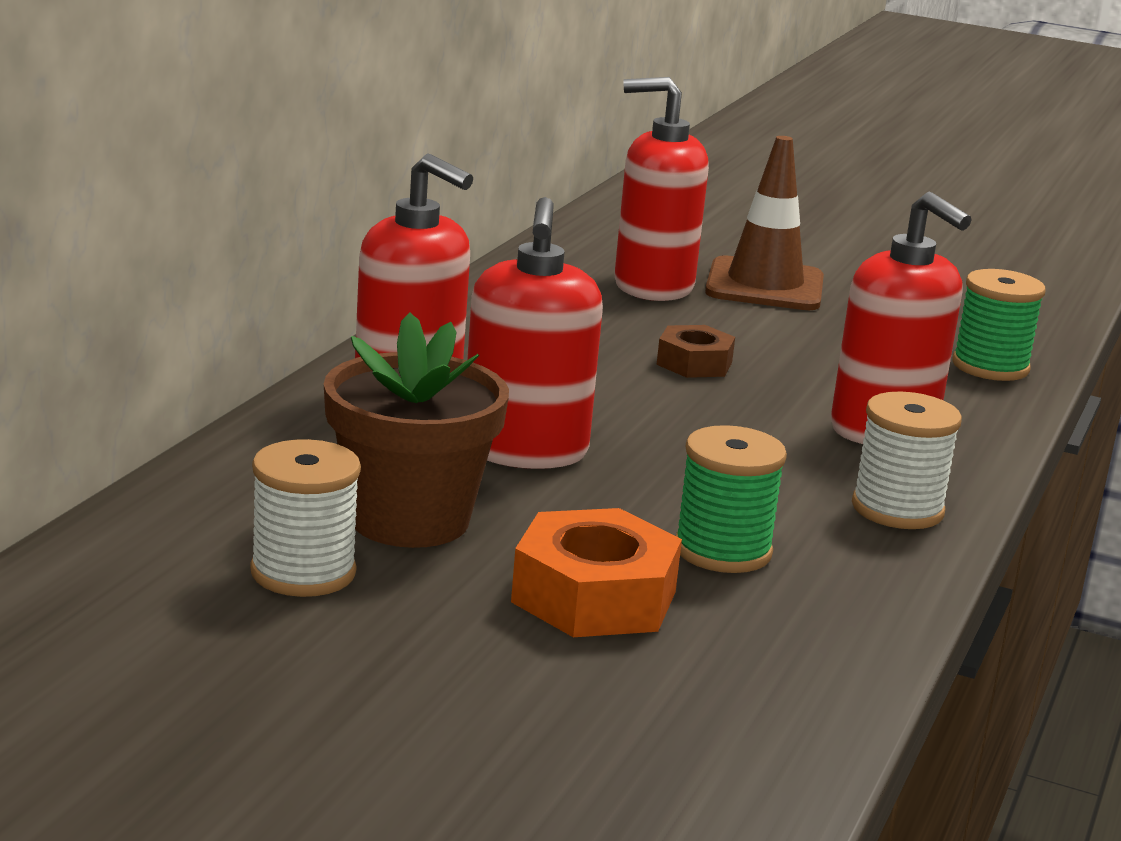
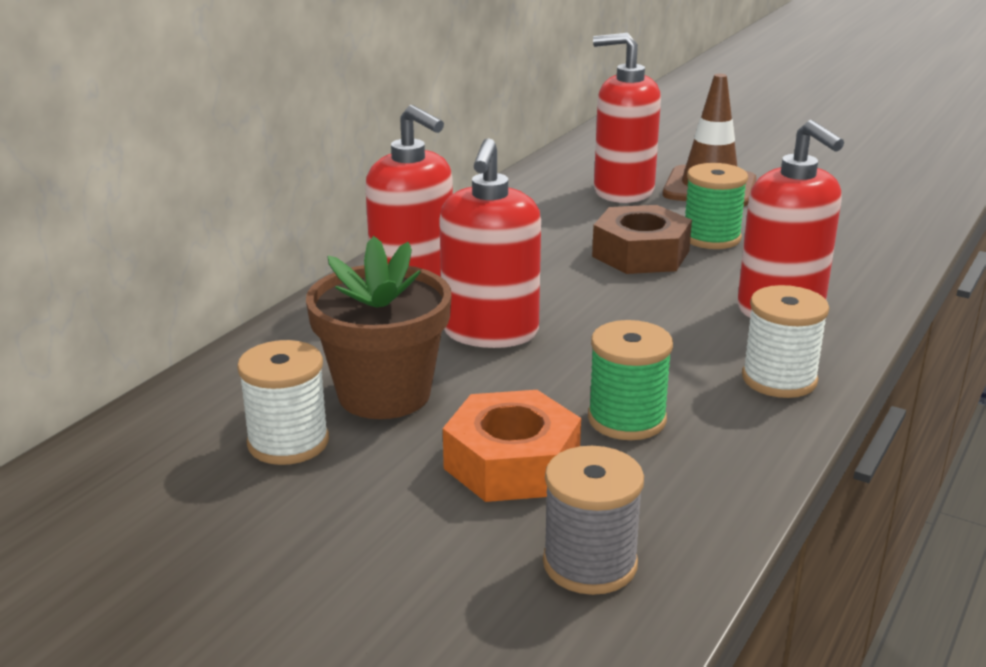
camera: 10 degrees right, 5 degrees up
brown nut [657,325,735,378] -> brown nut [592,205,692,274], size x1.63
green spool [952,269,1046,381] -> green spool moved to [685,163,748,249]
none -> grey spool [543,446,644,595]

